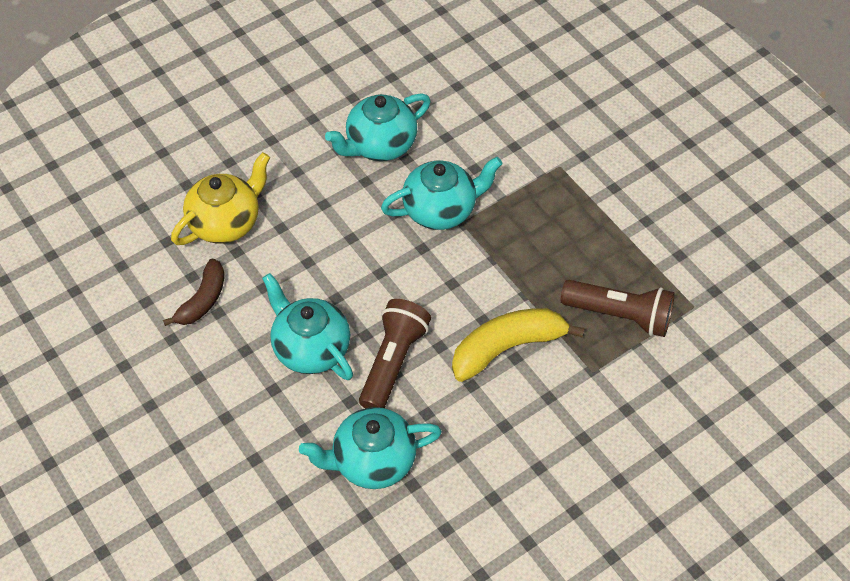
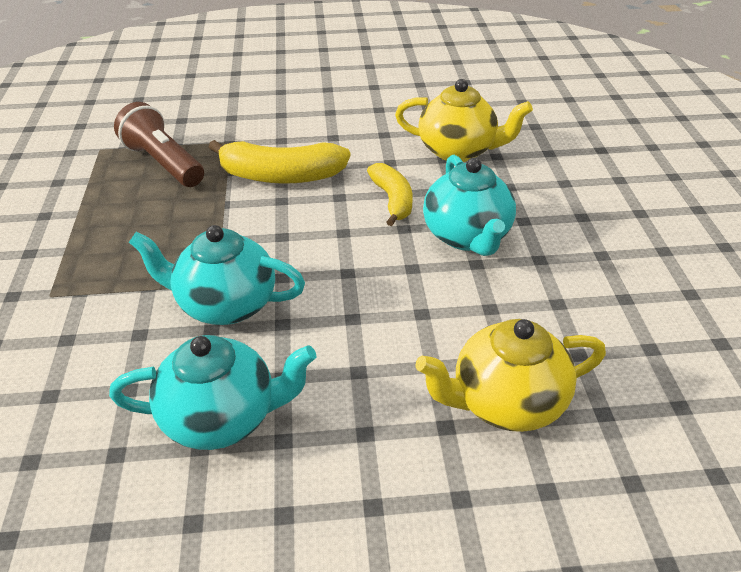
camera: 150 degrees left, 15 degrees down
brown banana [163,259,224,326] -> none
turquoise teapot [299,407,442,489] -> yellow teapot [395,79,533,162]
brown flashlight [359,299,431,408] -> yellow banana [367,163,412,226]

